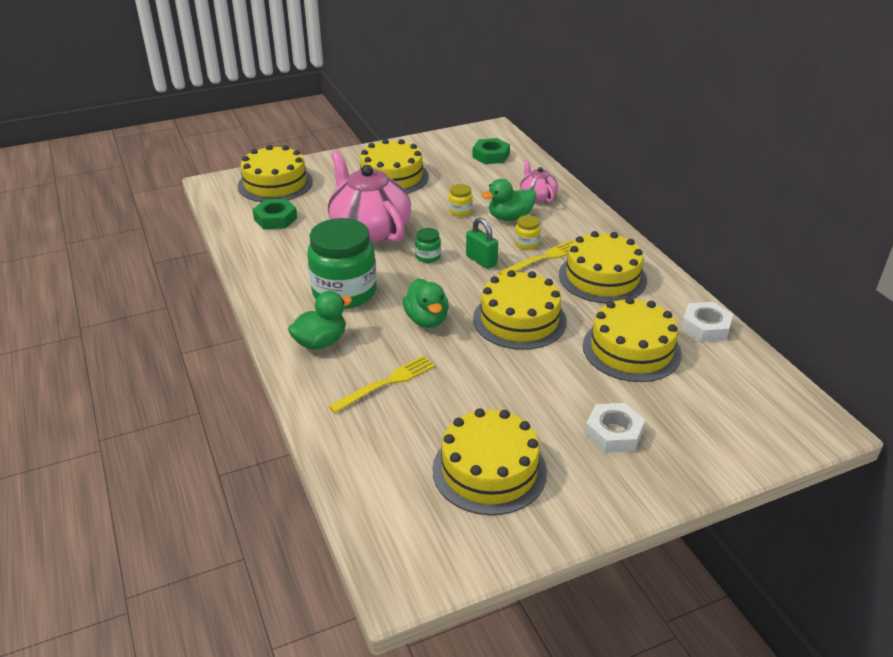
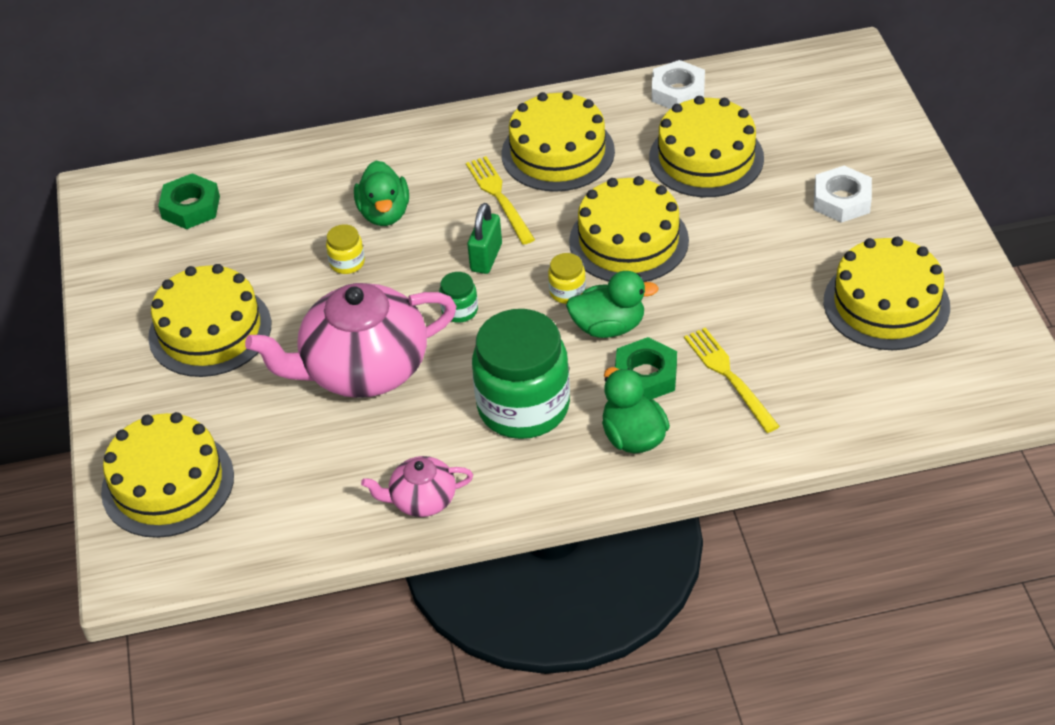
camera: 75 degrees left, 10 degrees up
green nut [252,199,297,229] -> green nut moved to [615,337,677,400]
green padlock [466,217,498,269] -> green padlock turned 45 degrees counterclockwise [467,203,502,274]
yellow jar [515,215,541,250] -> yellow jar moved to [548,253,586,304]
pink teapot [520,159,558,203] -> pink teapot moved to [361,456,473,517]

